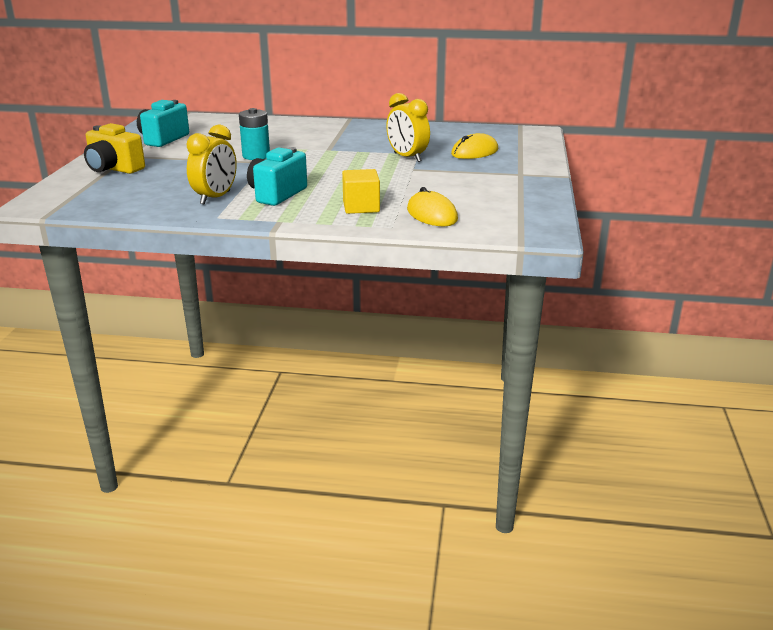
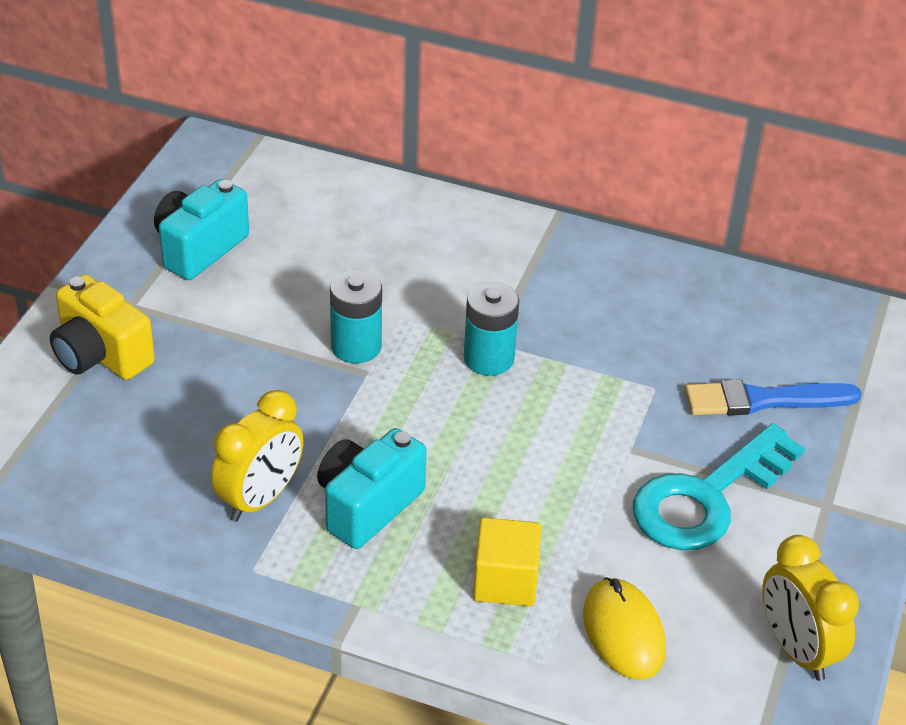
camera: 10 degrees right, 15 degrees up
yellow clock [386,93,430,162] -> yellow clock moved to [762,535,859,681]
yellow mouse [451,133,498,159] -> blue brush [685,379,862,415]
none -> turquoise battery [464,282,519,376]
none -> turquoise key [633,423,805,550]

